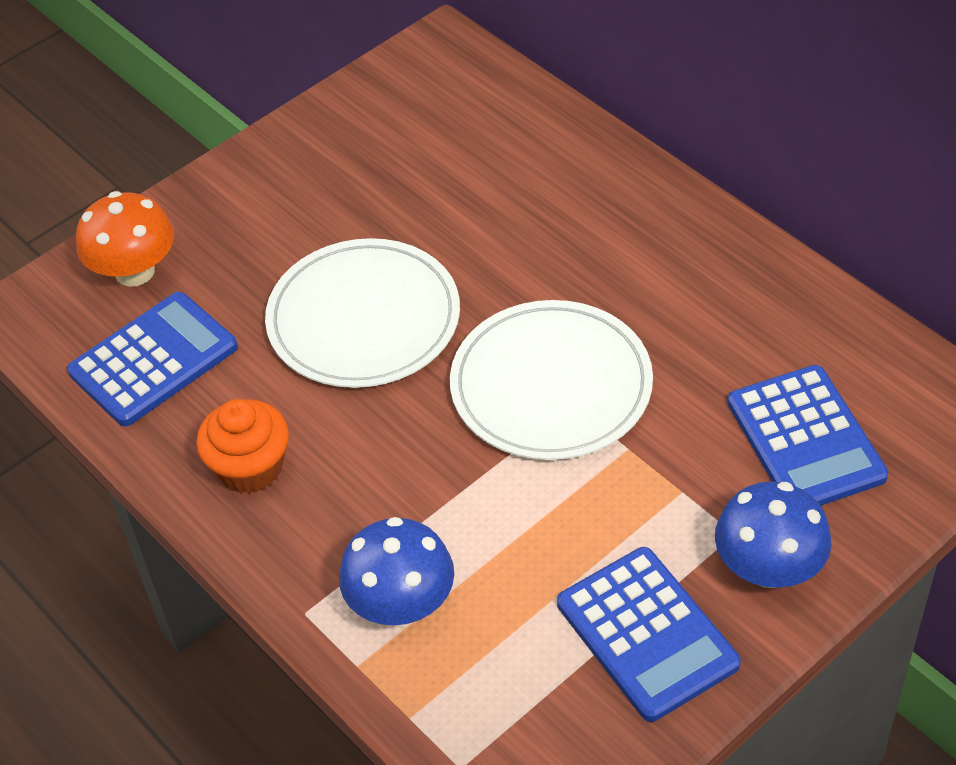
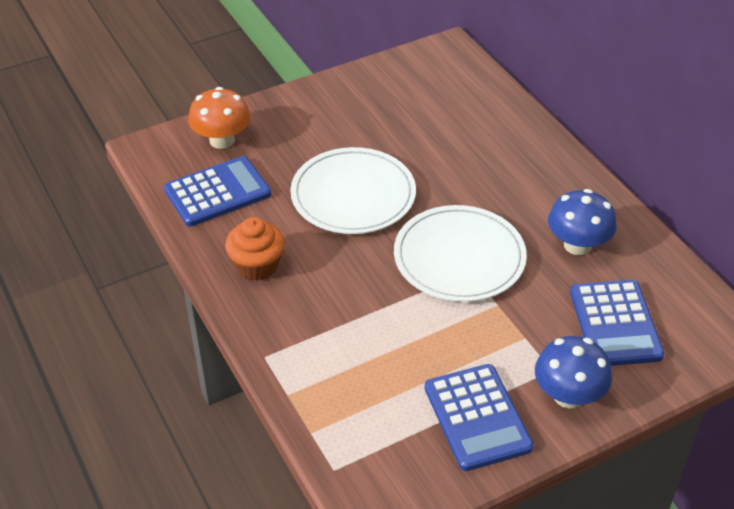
camera: 10 degrees right, 5 degrees down
blue mushroom [339,517,454,625] -> blue mushroom moved to [548,189,616,255]

